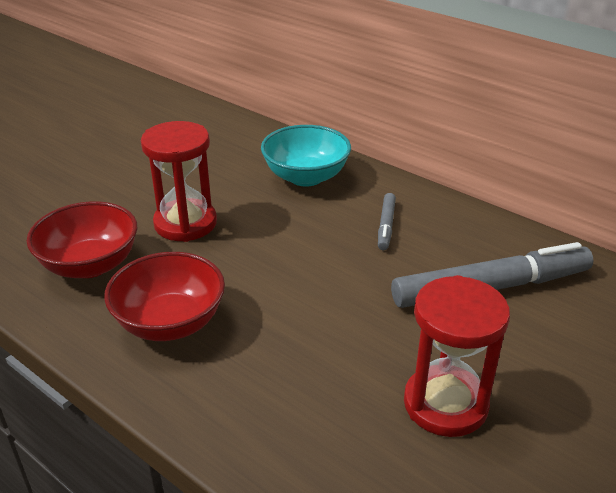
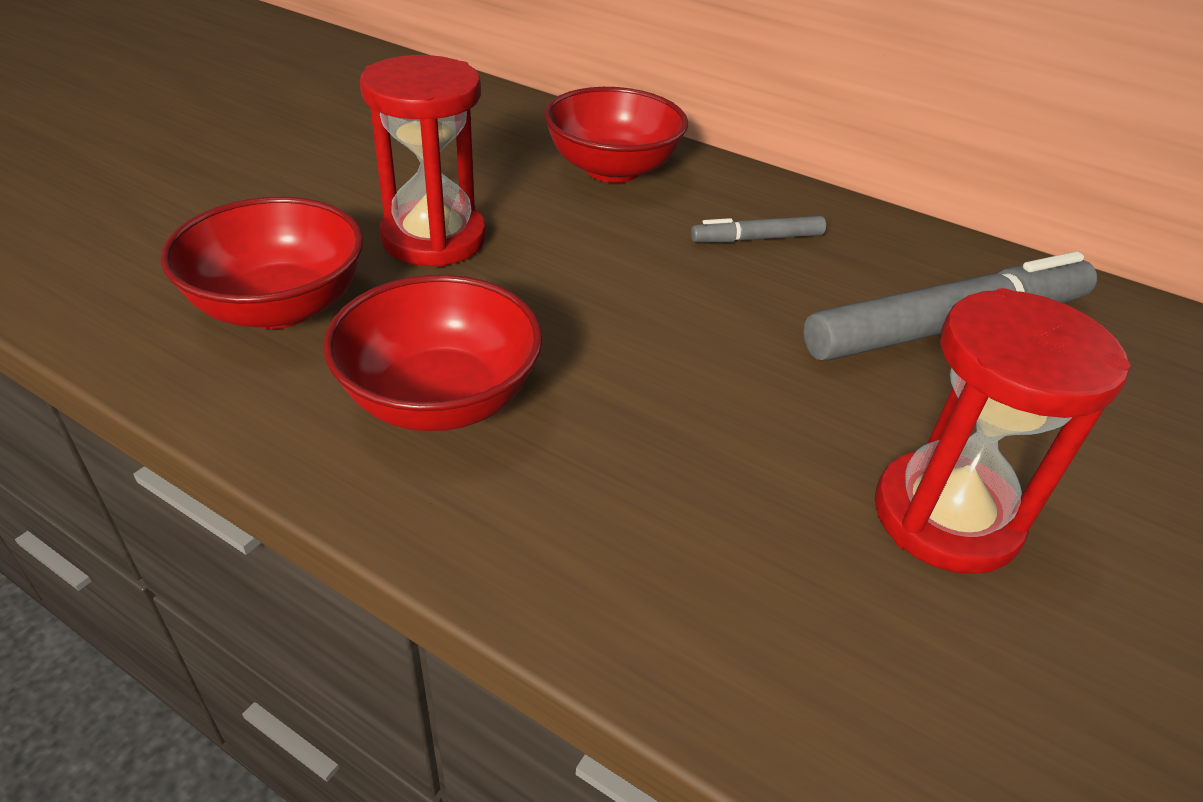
camera: 10 degrees left, 5 degrees up
turquoise bowl [261,125,351,187] -> red bowl [544,87,688,183]
grey marker [378,193,396,250] -> grey marker turned 75 degrees clockwise [691,216,826,243]

